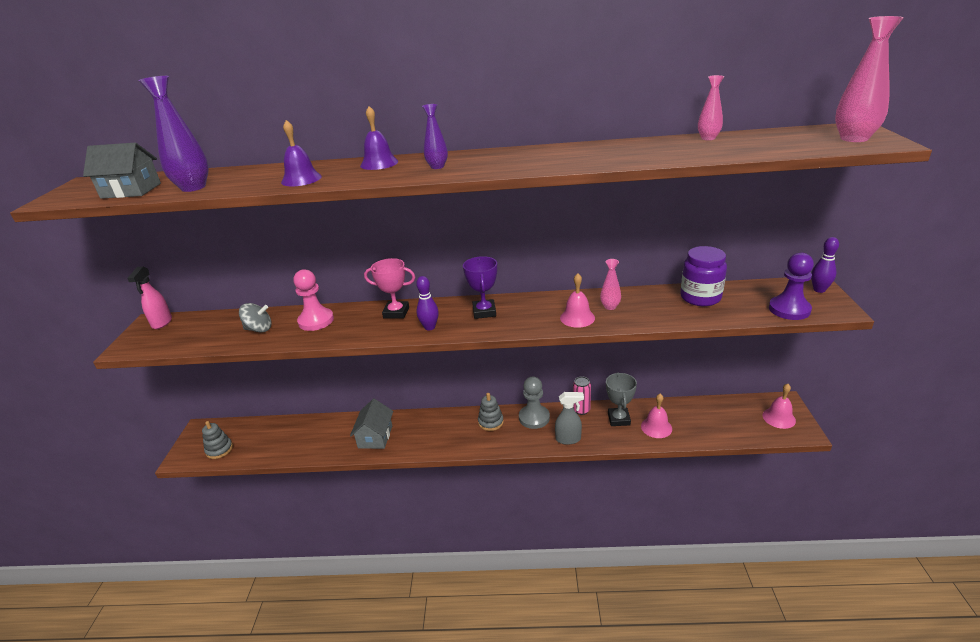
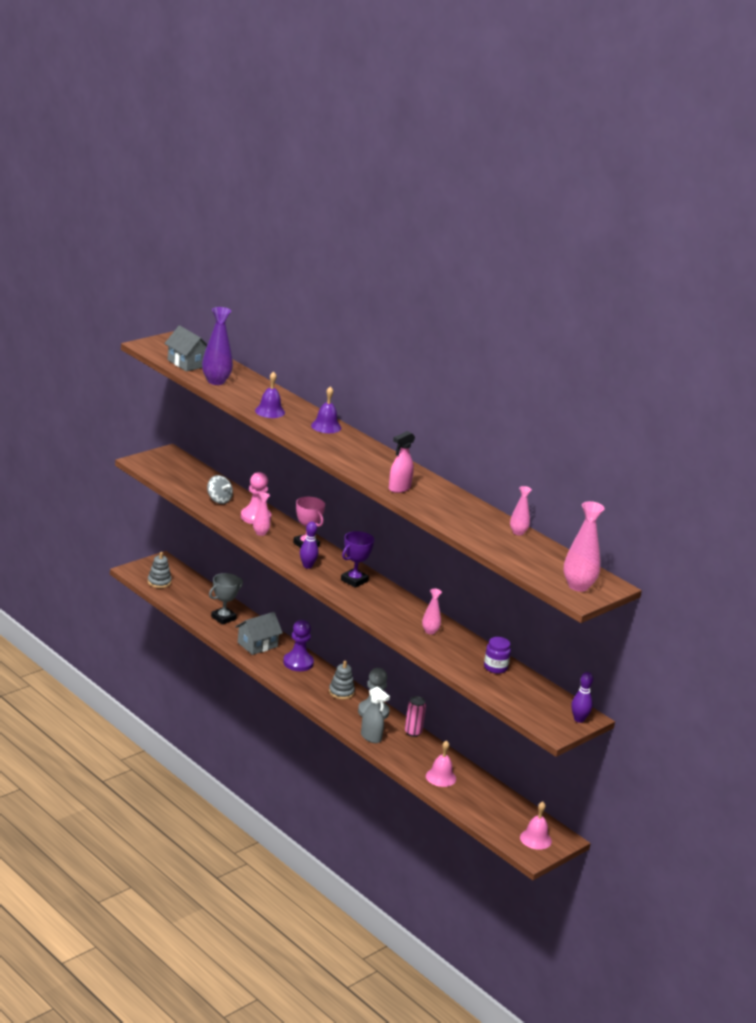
camera: 40 degrees right, 5 degrees down
pink spray bottle [127,266,172,329] -> pink spray bottle moved to [389,431,415,493]
purple vase [422,104,448,169] -> none
pink bell [560,273,595,328] -> none
grey trophy [606,372,637,426] -> grey trophy moved to [209,573,243,625]
purple jar [680,246,727,306] -> purple jar [484,637,511,674], size x0.65
purple pawn [769,253,814,320] -> purple pawn moved to [283,620,314,671]
none -> pink vase [253,493,270,536]

